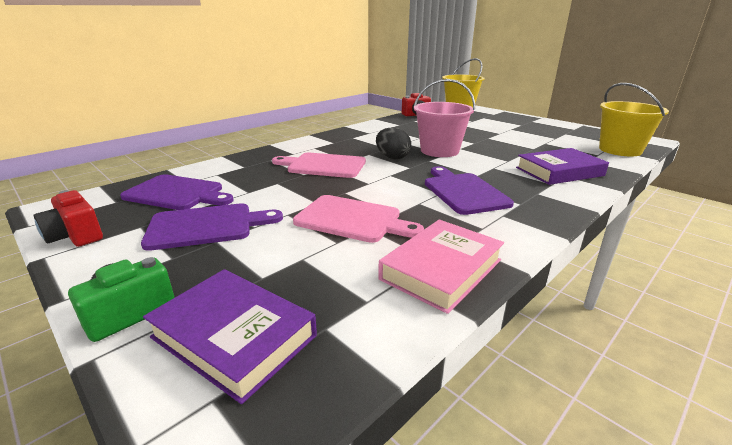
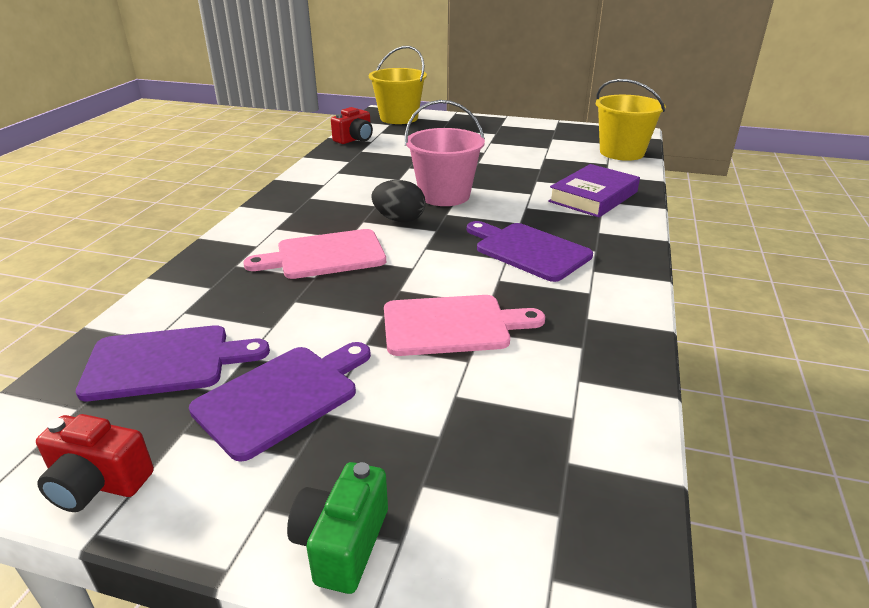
camera: 30 degrees left, 5 degrees up
purple book [143,269,317,404] -> none
pink book [378,220,504,314] -> none

